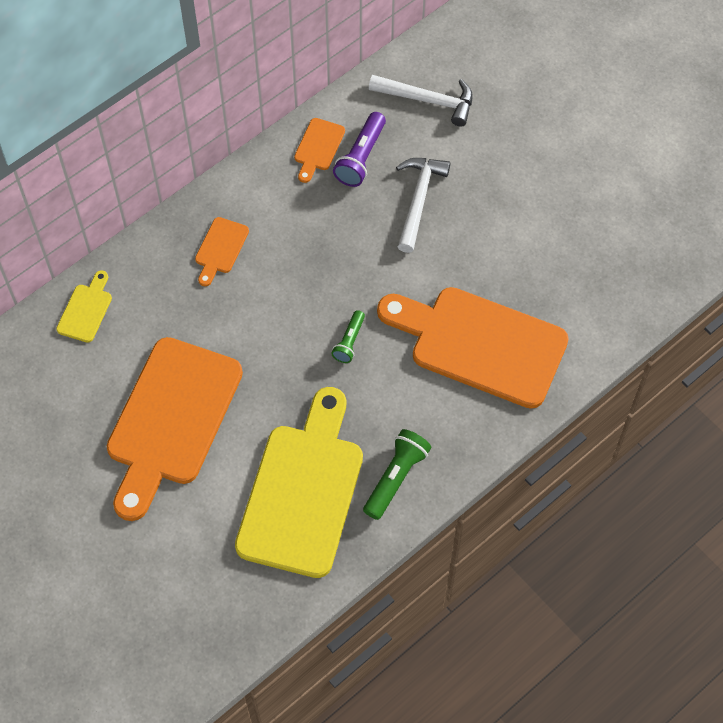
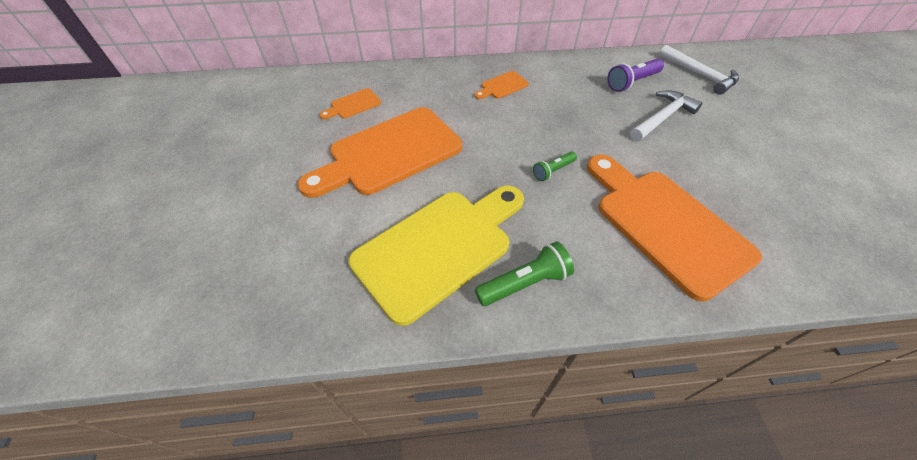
camera: 35 degrees right, 10 degrees down
yellow cutting board [56,270,112,343] -> none
orange cutting board [294,118,345,183] -> orange cutting board moved to [319,88,381,119]

